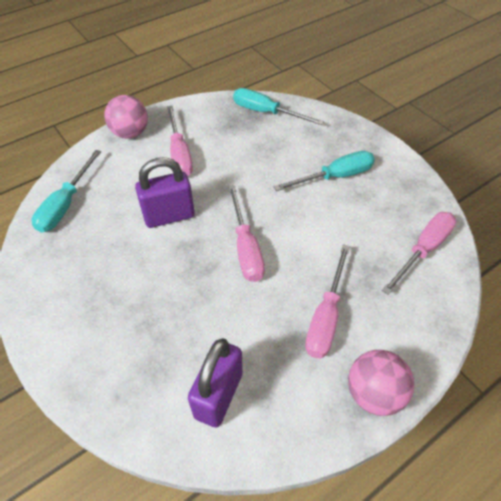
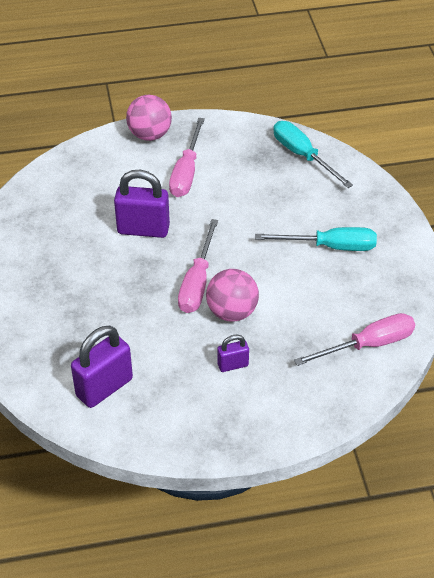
camera: 25 degrees right, 5 degrees down
turquoise screwdriver [32,150,101,232] -> none
pink screwdriver [305,244,350,358] -> purple padlock [218,335,249,372]
pink ball [348,350,414,416] -> pink ball moved to [206,269,259,322]

